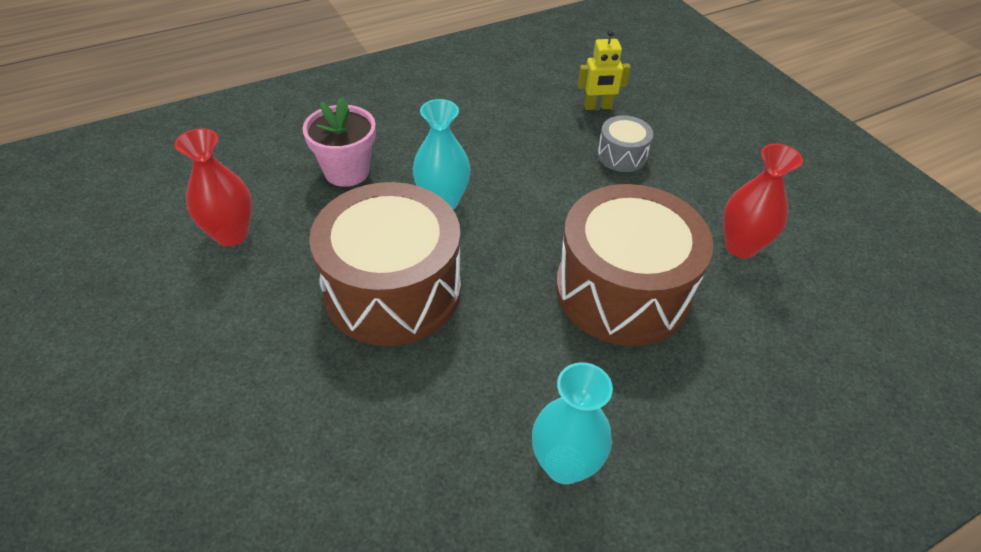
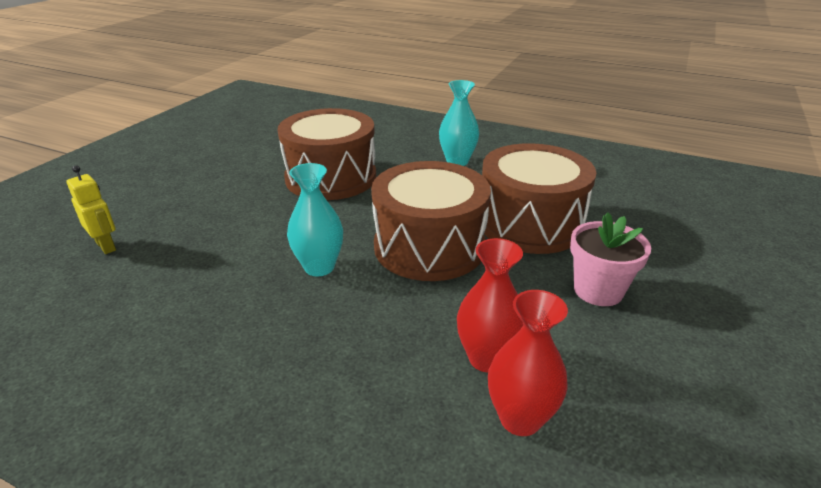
camera: 125 degrees left, 15 degrees down
pink flower pot [303,97,376,187] -> pink flower pot moved to [570,212,651,306]
grey drum [597,116,653,172] -> none
red vase [723,144,803,258] -> red vase moved to [488,290,568,436]
none -> brown drum [482,143,596,254]

